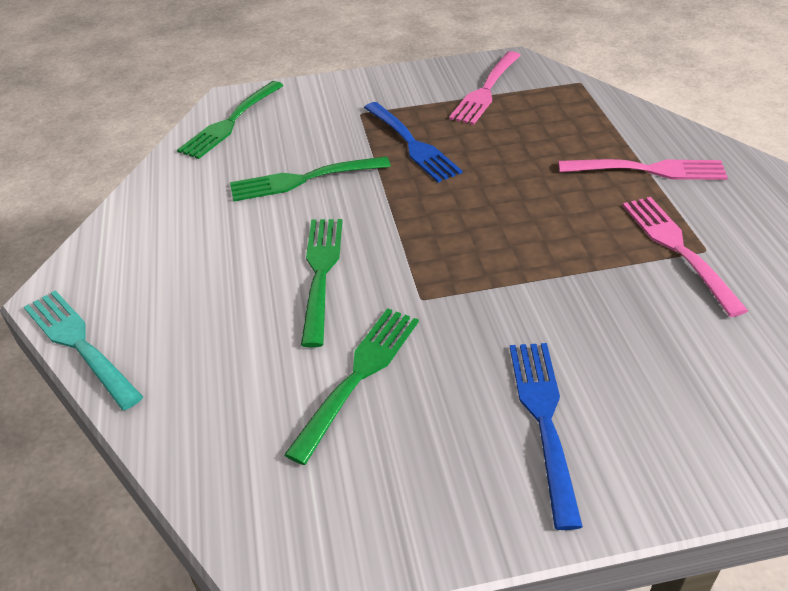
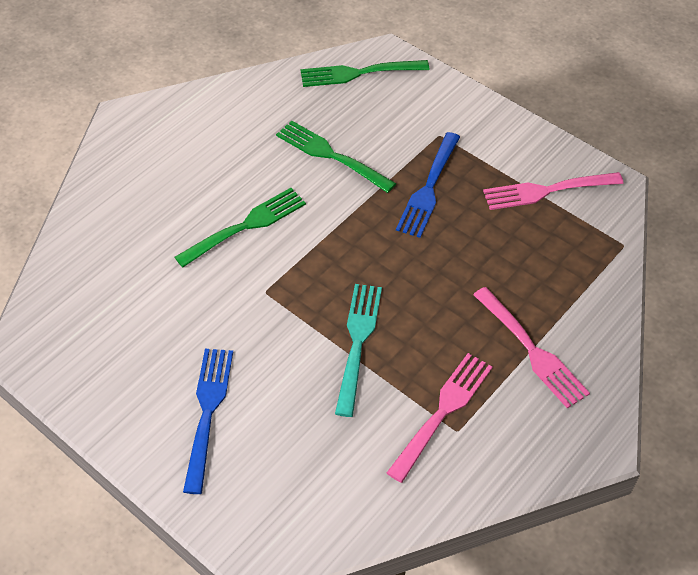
camera: 50 degrees right, 10 degrees up
turquoise fork [24,290,143,410] -> turquoise fork moved to [335,284,382,417]
green fork [284,308,419,465] -> none
blue fork [510,343,583,530] -> blue fork turned 45 degrees counterclockwise [183,349,233,494]

